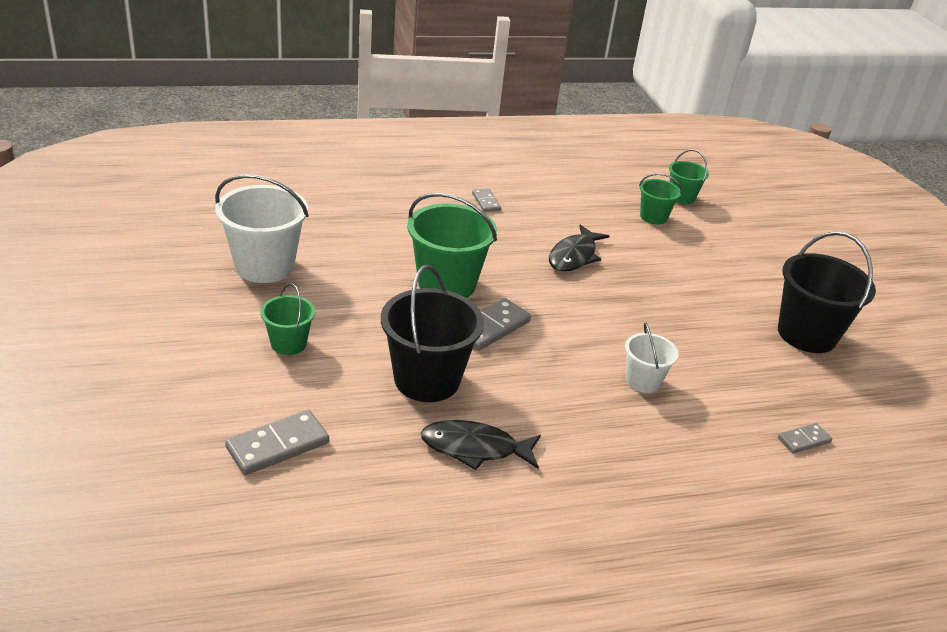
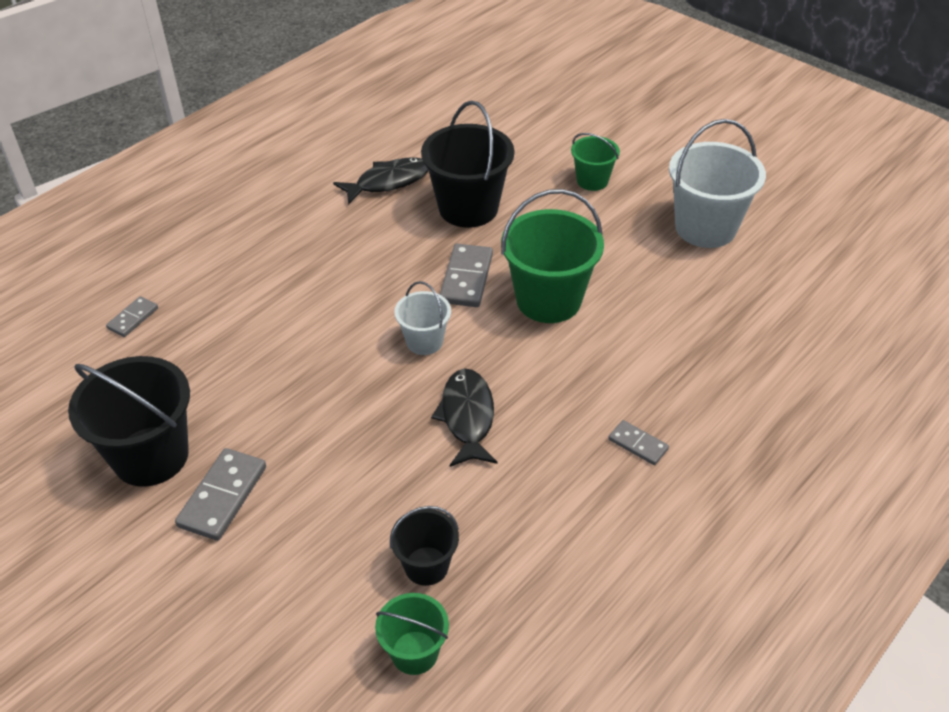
camera: 150 degrees right, 10 degrees up
grey domino [225,410,329,475] -> grey domino moved to [175,448,266,541]
white bucket [625,323,679,393] -> white bucket moved to [394,281,451,355]
green bucket [639,173,682,224] -> black bucket [390,506,459,586]

